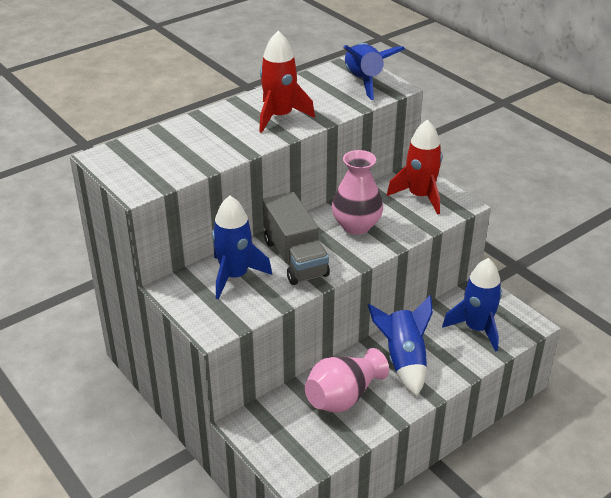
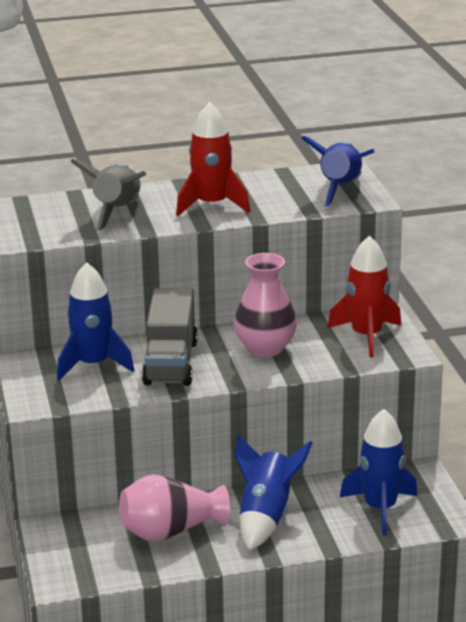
camera: 25 degrees right, 10 degrees down
none -> grey rocket [70,159,146,231]

